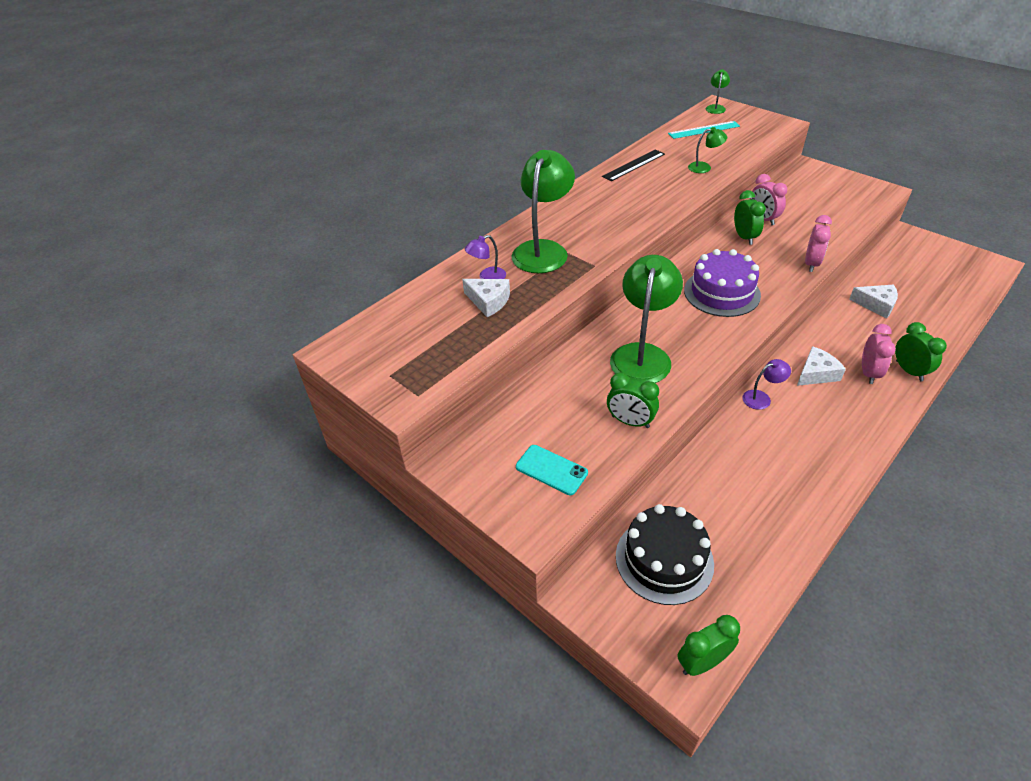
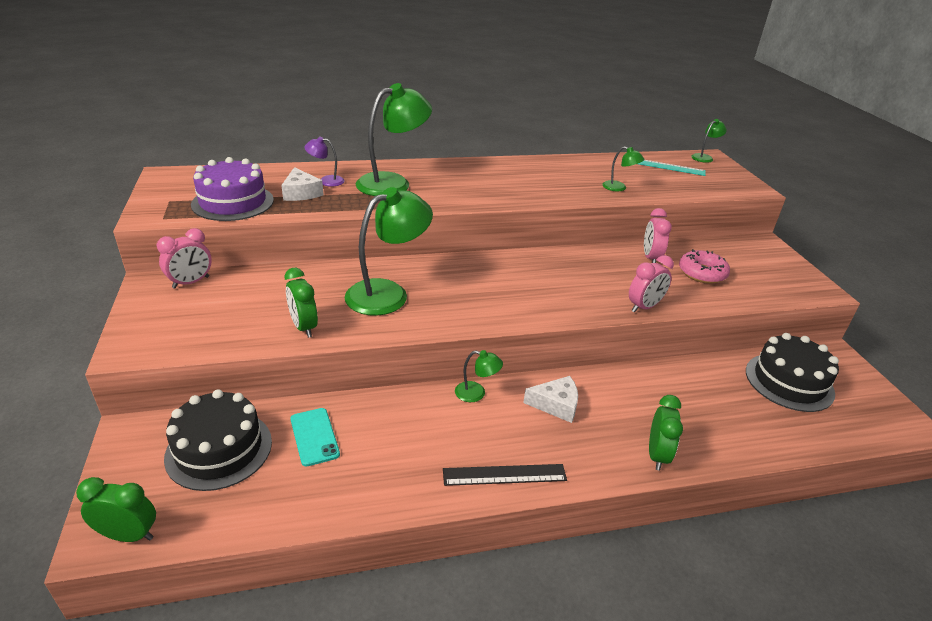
camera: 30 degrees right, 10 degrees down
turquoise phone [516,445,588,495] -> turquoise phone moved to [291,408,340,467]
black ruler [602,149,665,181] -> black ruler moved to [443,464,567,486]
purple cake [684,249,761,317] -> purple cake moved to [191,157,274,221]
green clock [734,190,766,245] -> none
purple lamp [742,359,791,410] -> green lamp [455,350,503,402]
white cheese [849,284,898,318] -> none
pink clock [862,324,896,384] -> pink clock moved to [157,228,212,289]
none -> pink donut [679,249,730,284]
none -> black cake [746,333,839,412]

